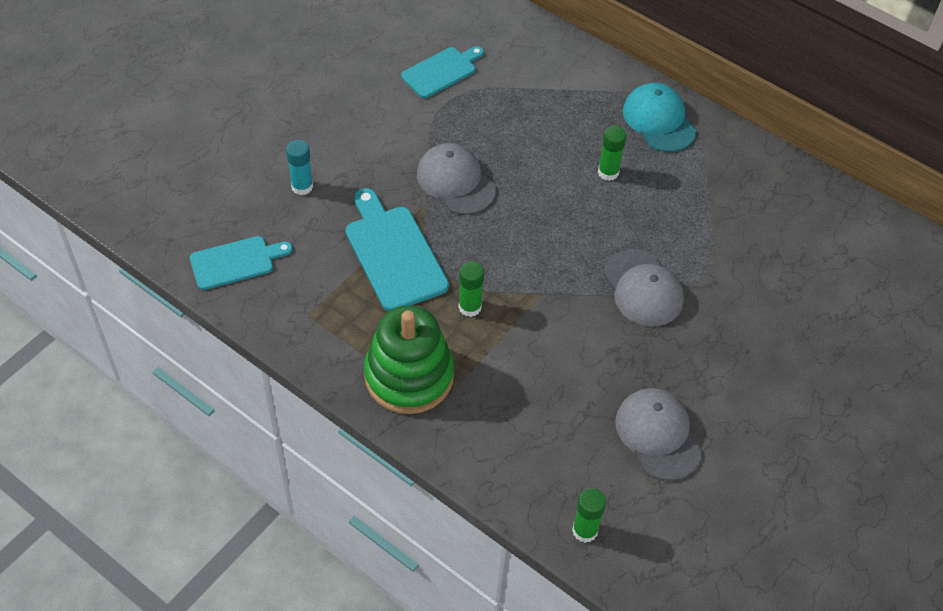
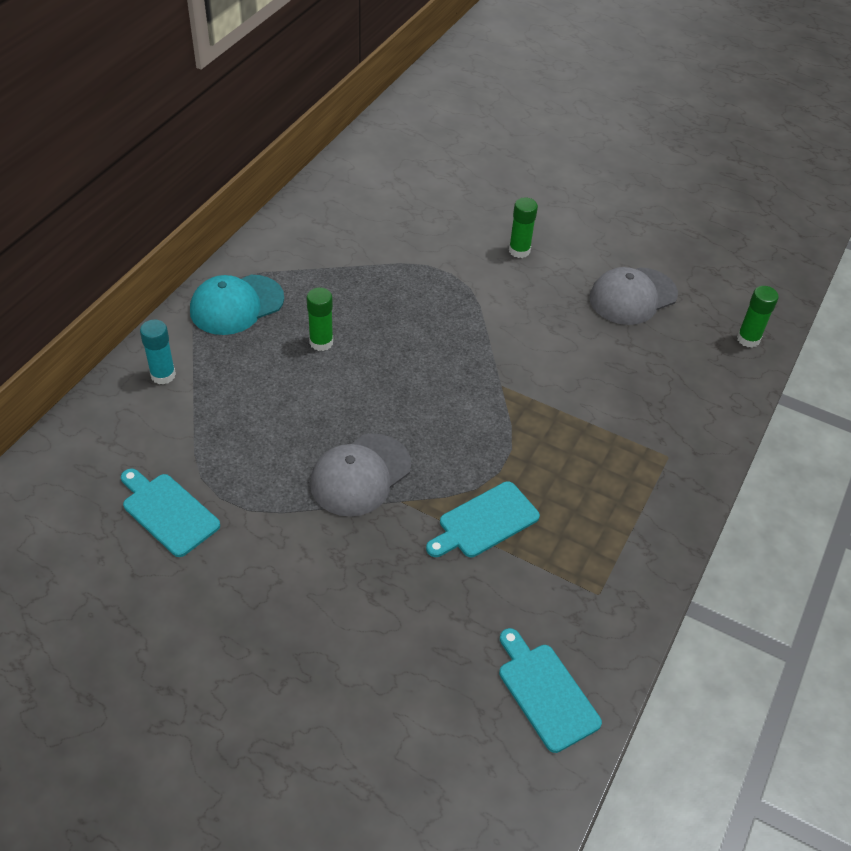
camera: 100 degrees left, 5 degrees down
turquoise glue stick [286,140,313,195] -> turquoise glue stick moved to [140,320,176,385]
turquoise cutting board [346,188,449,311] -> turquoise cutting board [426,481,540,557], size x0.66
green stacking toy [364,305,454,414] -> none
green glue stick [459,261,484,317] -> green glue stick moved to [509,197,538,258]
grey cap [604,249,684,326] -> none

